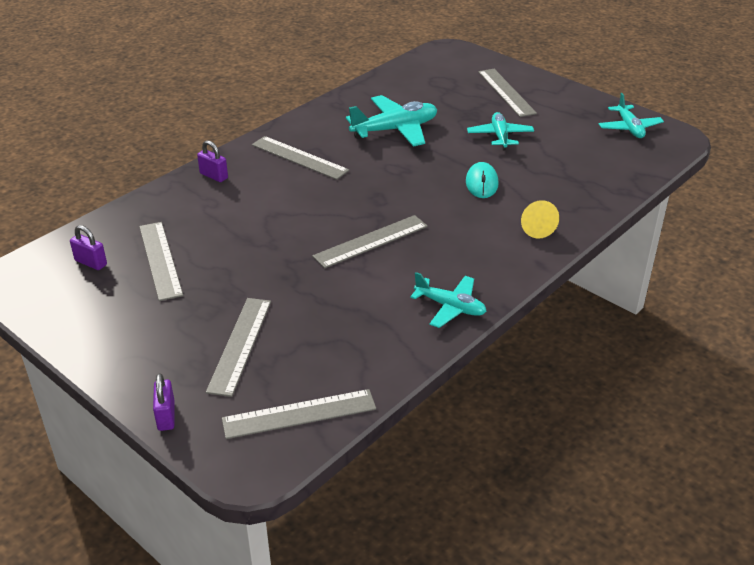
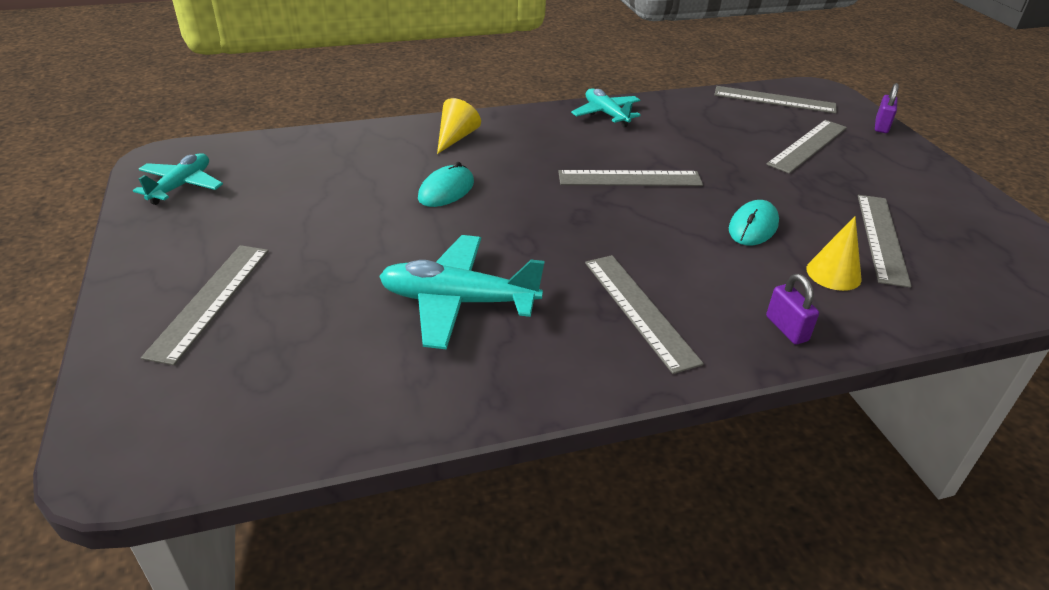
camera: 150 degrees left, 0 degrees up
purple padlock [70,225,107,270] -> none
turquoise plane [467,112,534,151] -> none
none -> turquoise mouse [729,200,779,245]
none -> yellow cone [806,216,862,291]

